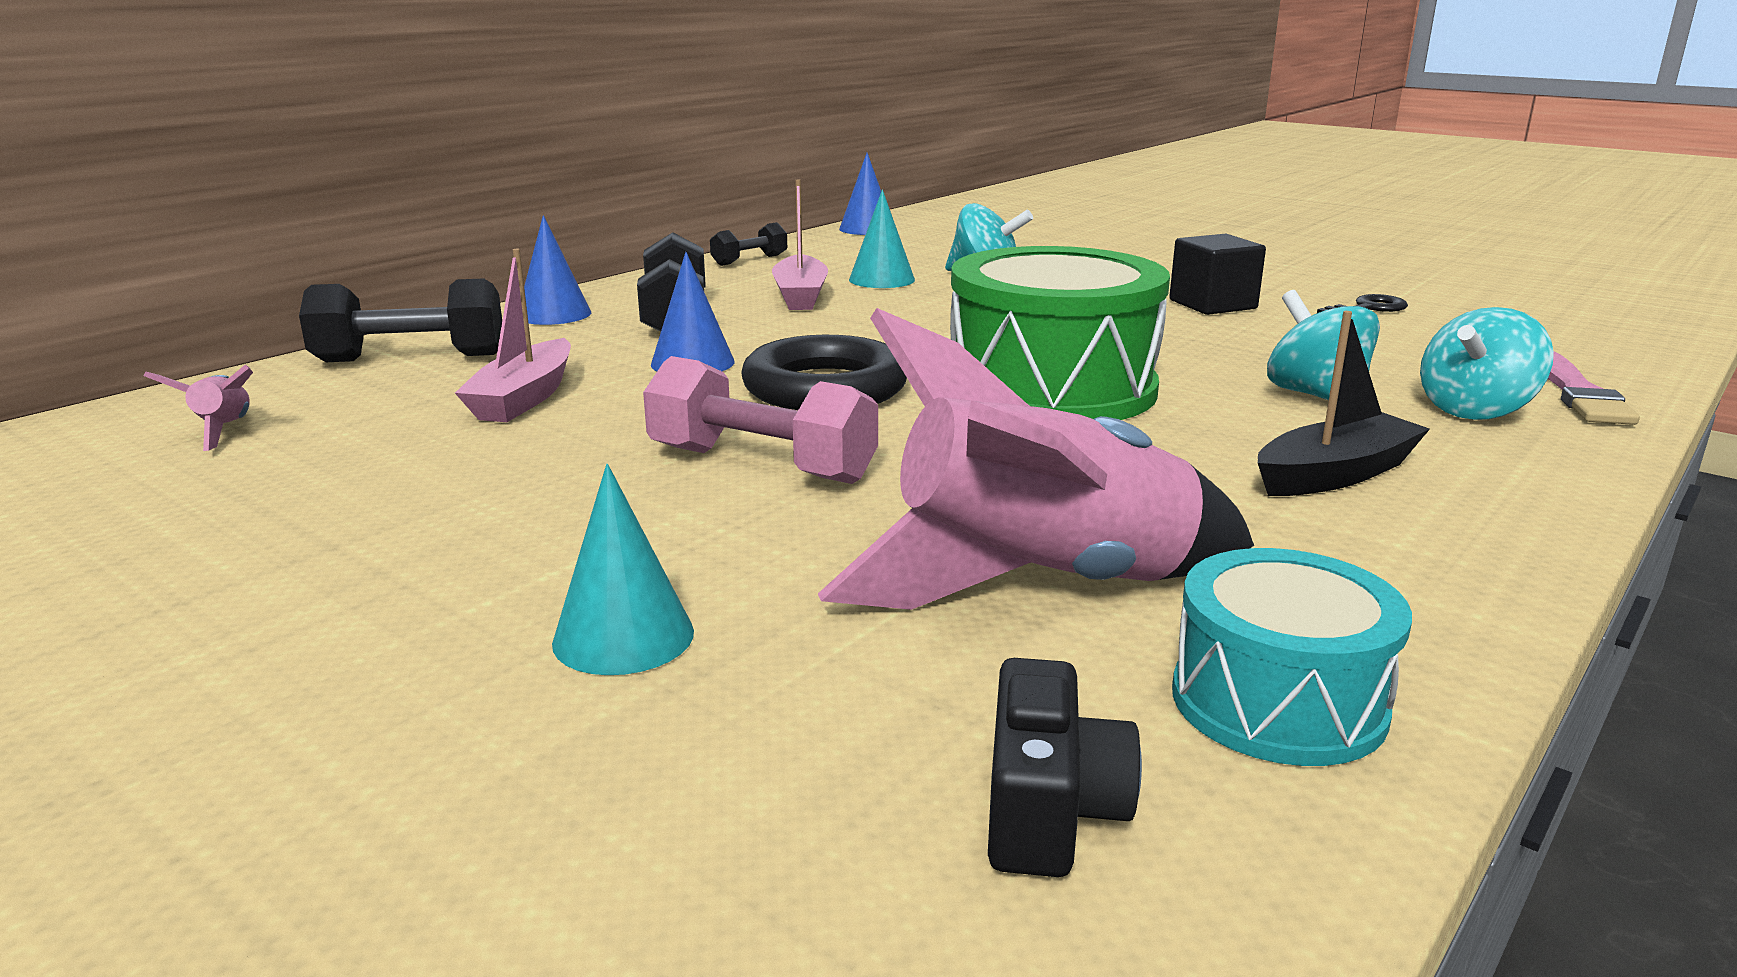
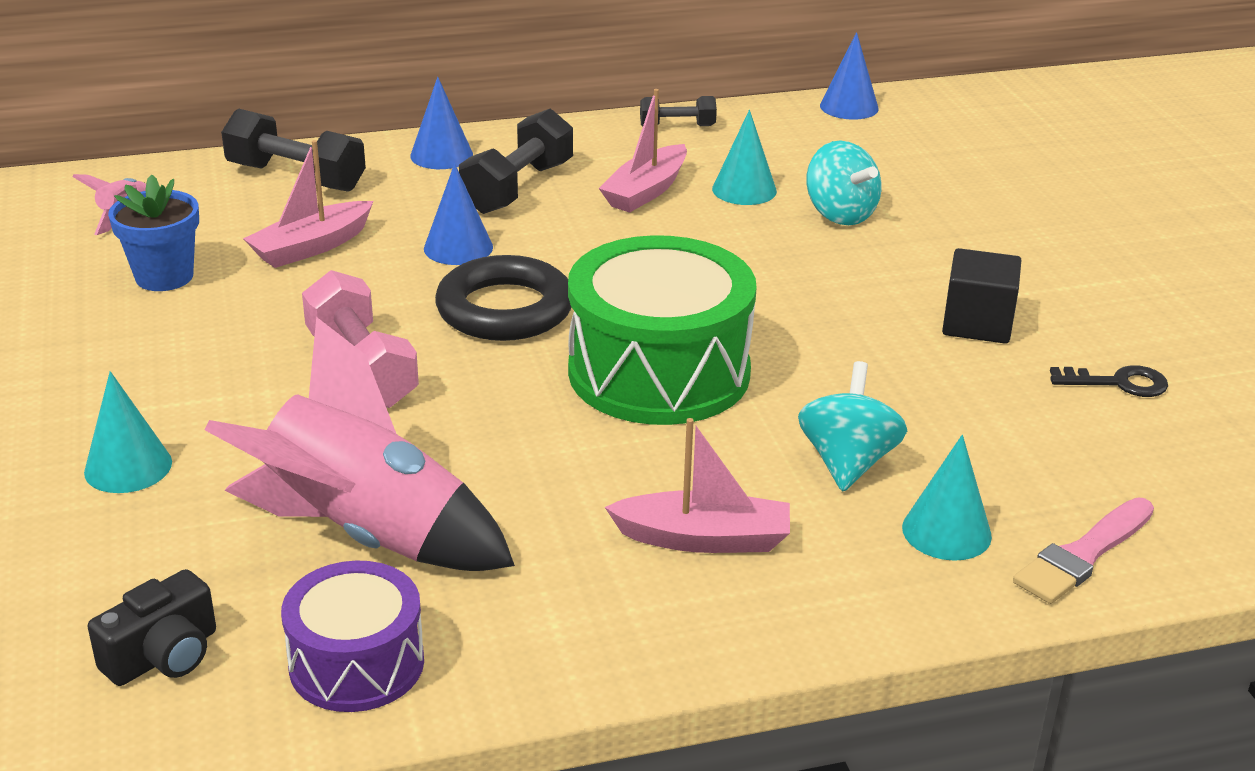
camera: 35 degrees right, 10 degrees up
turquoise drum [1172,548,1412,766] -> purple drum [281,560,424,712]
black boat [1258,311,1430,496] -> pink boat [605,418,790,553]
turquoise spinning top [1420,307,1554,420] -> turquoise cone [902,435,992,561]
none -> blue flower pot [108,174,199,291]

